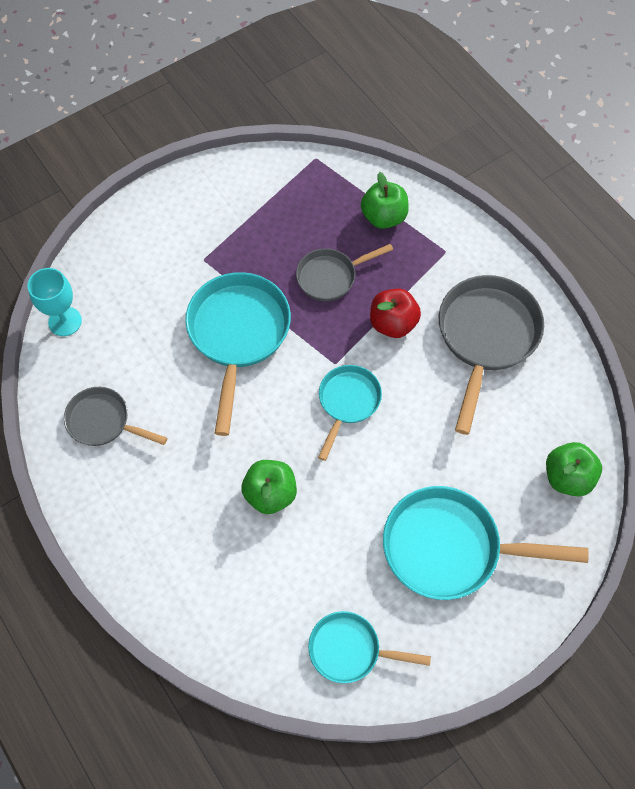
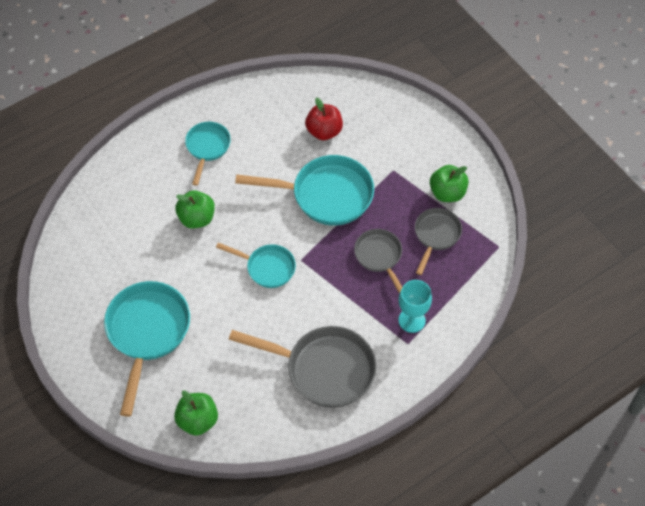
camera: 90 degrees right, 5 degrees down
turquoise goblet [28,268,82,336] -> turquoise goblet moved to [398,280,432,333]
grey pan [64,387,167,446] -> grey pan moved to [415,208,462,275]
turquoise pan [308,611,431,683] -> turquoise pan moved to [185,122,231,186]
green apple [361,172,409,229] -> green apple moved to [430,165,469,202]
red apple [370,288,421,338] -> red apple moved to [305,97,343,140]

